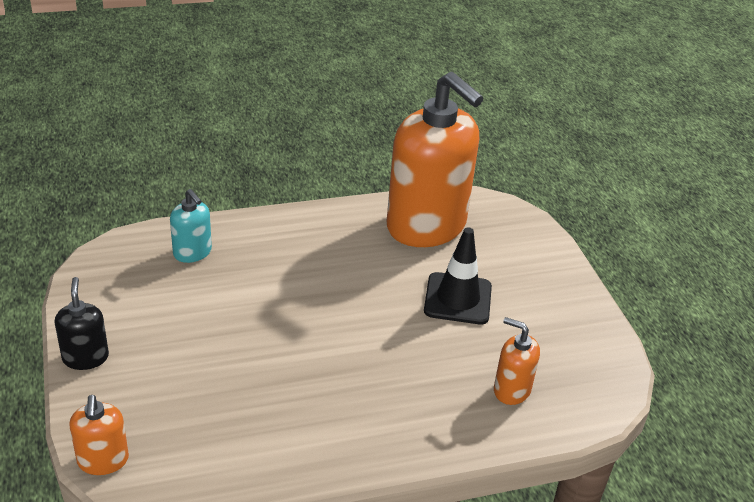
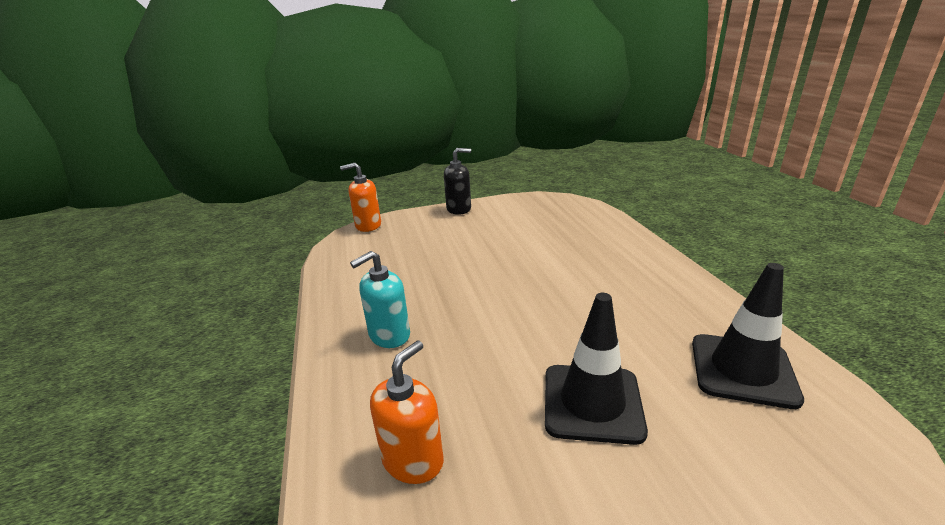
camera: 95 degrees right, 10 degrees down
turquoise soap dispenser [170,189,212,263] -> turquoise soap dispenser moved to [350,251,410,348]
orange soap dispenser [387,72,483,247] -> black traffic cone [692,263,804,409]

